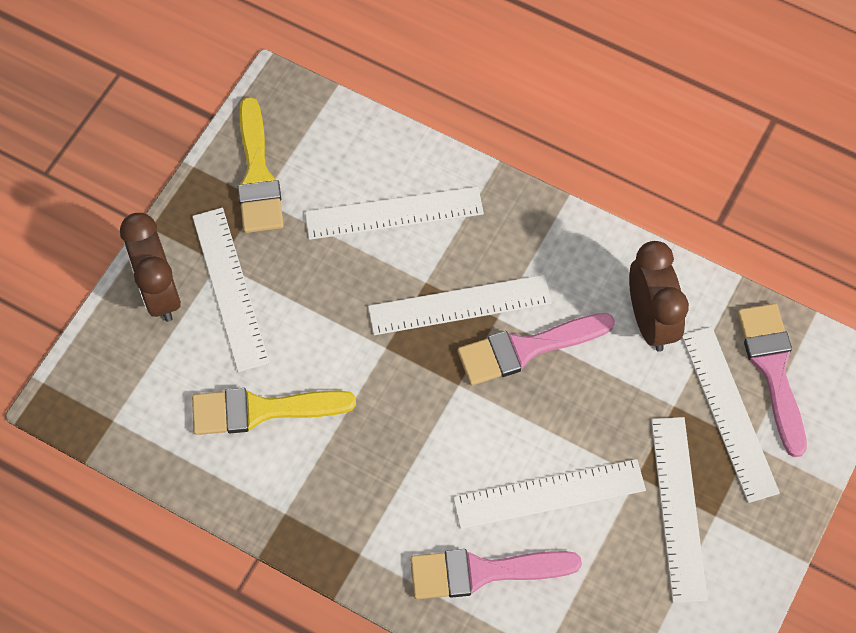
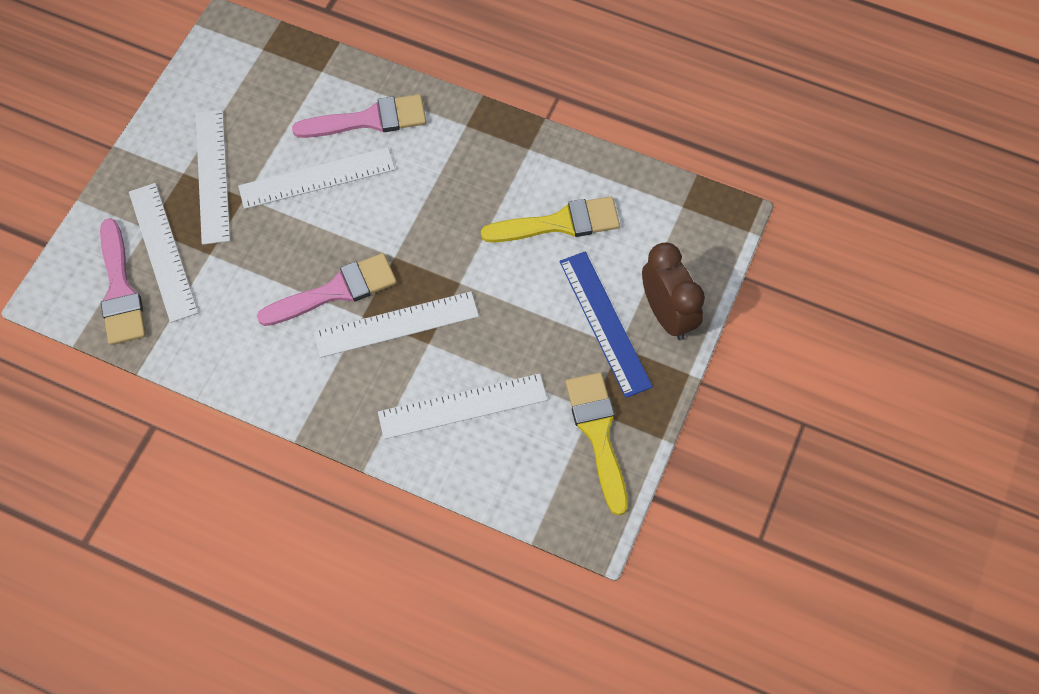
camera: 175 degrees right, 0 degrees up
white ruler [192,208,270,372] -> blue ruler [559,252,653,398]
brown clock [629,241,689,352] -> none

